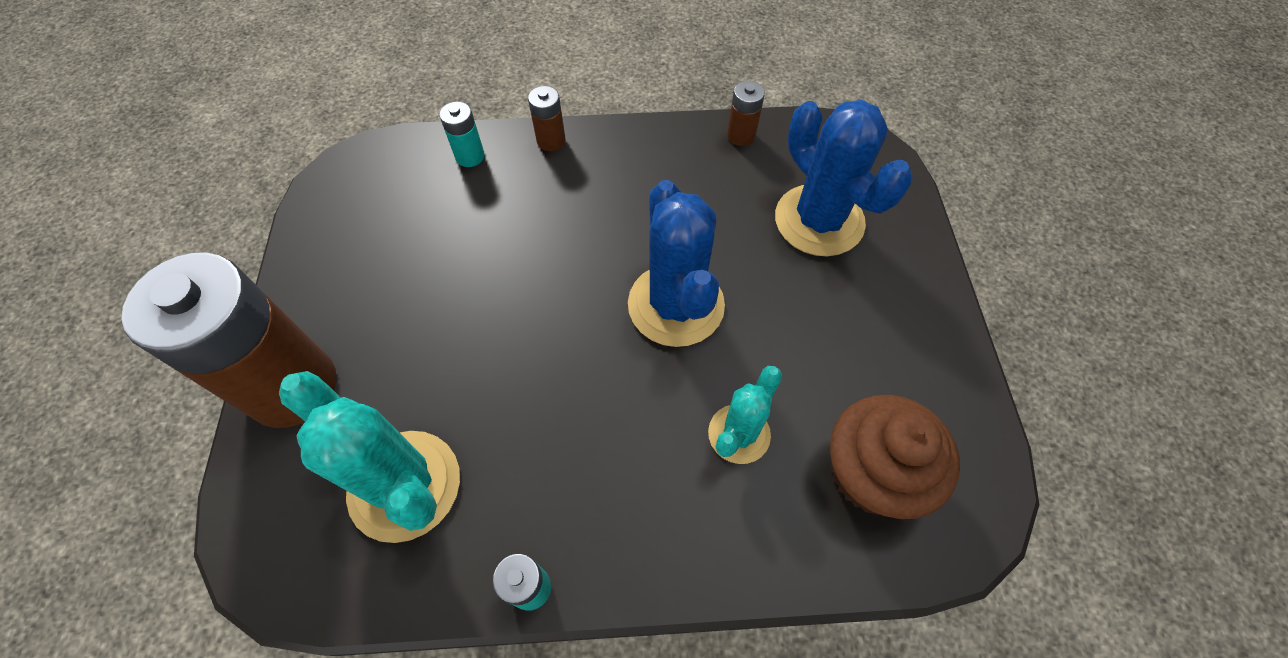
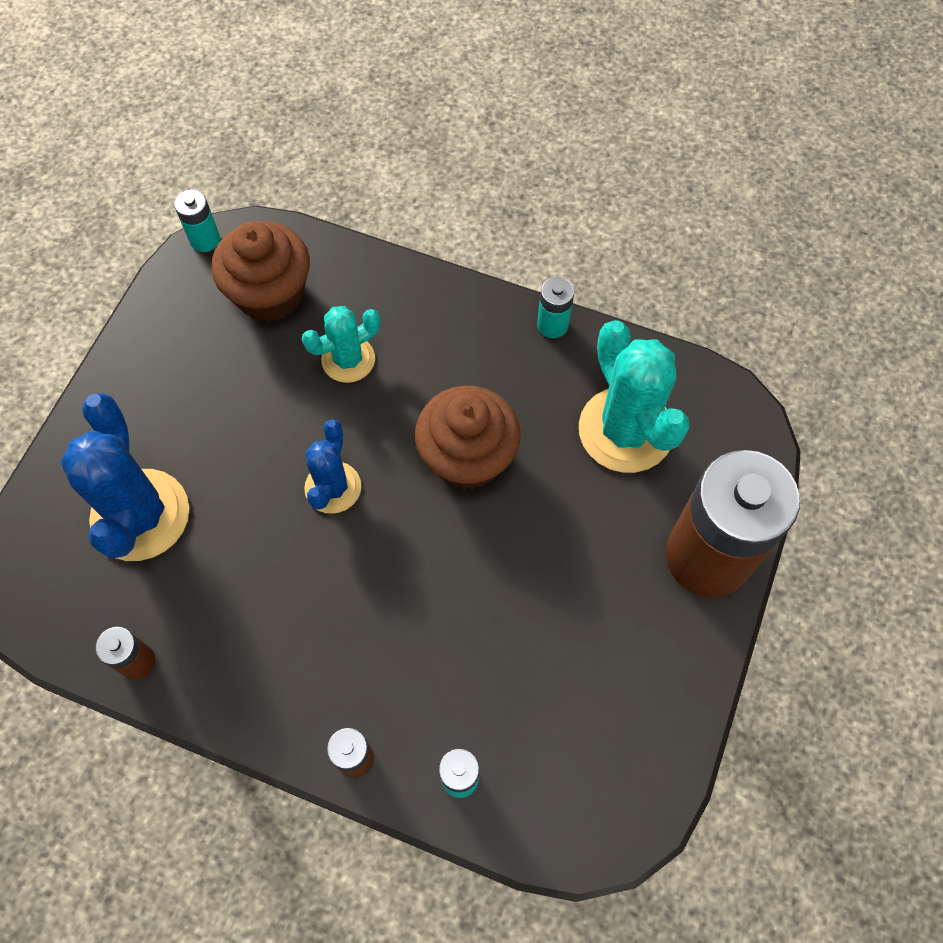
camera: 155 degrees left, 5 degrees up
blue cactus [628,180,725,347] -> blue cactus [304,419,361,514], size x0.58
none -> turquoise battery [174,190,220,252]
none -> brown cupcake [415,386,520,490]

